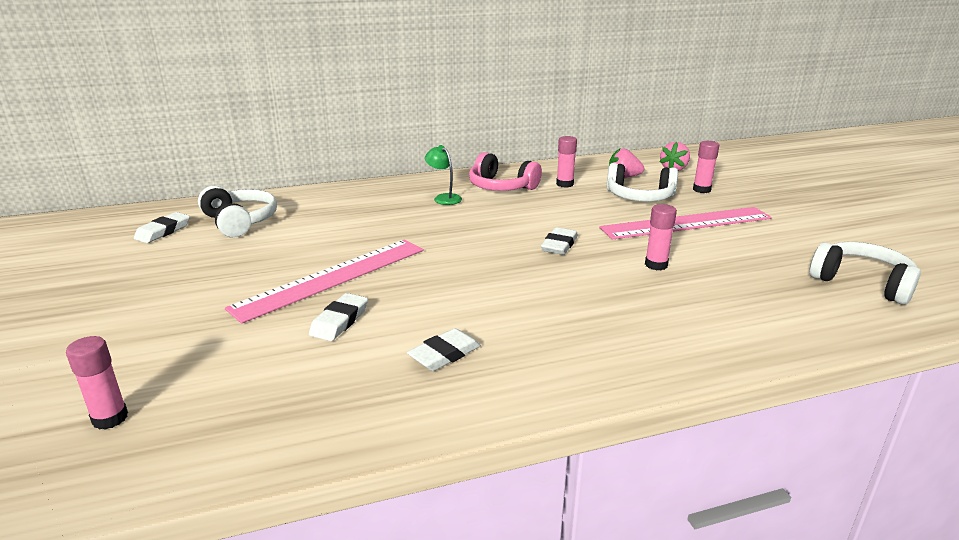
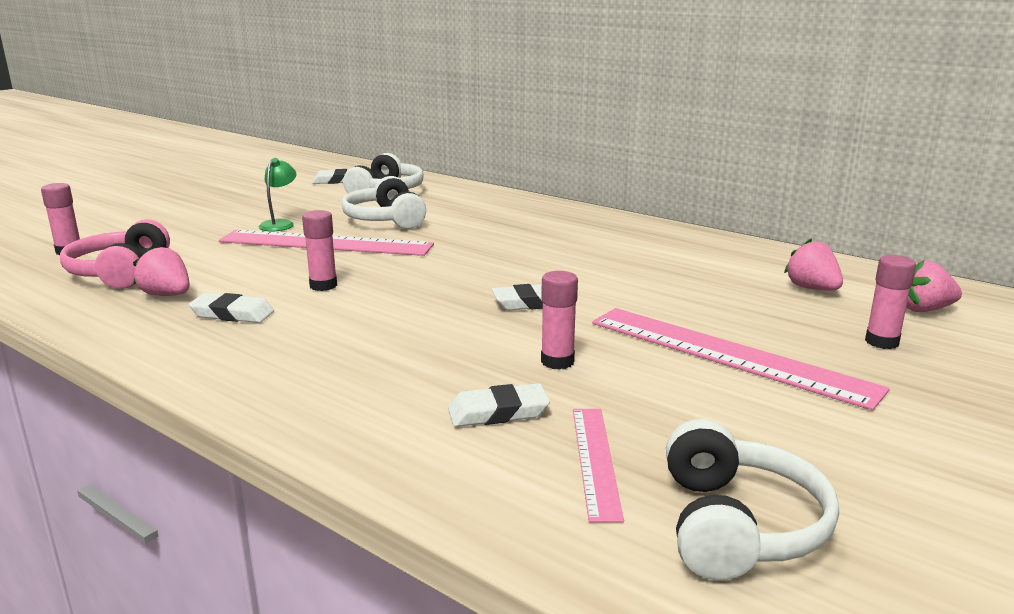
camera: 55 degrees right, 5 degrees down
white eraser [309,293,368,341] -> white eraser moved to [448,383,550,427]
green lamp [425,145,462,205] -> green lamp moved to [259,158,296,232]
pink headphones [469,152,542,191] -> pink headphones moved to [60,219,170,289]
pink glue stick [556,136,577,188] -> pink glue stick moved to [302,210,337,291]
white headphones [607,163,678,202] -> white headphones moved to [342,176,426,229]
none -> pink strawberry [133,245,190,296]
none -> pink ruler [573,409,624,522]

